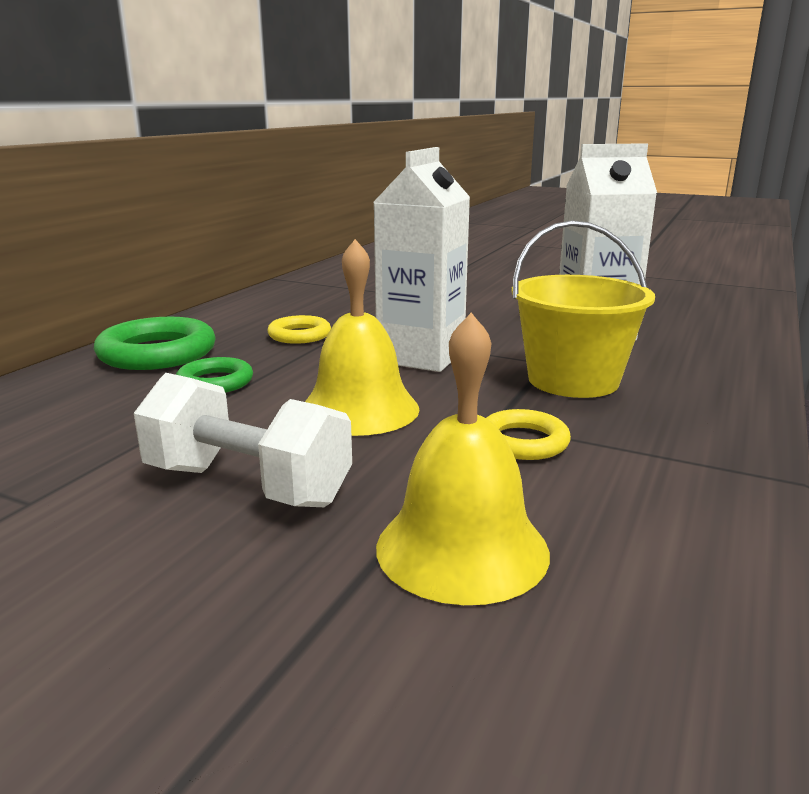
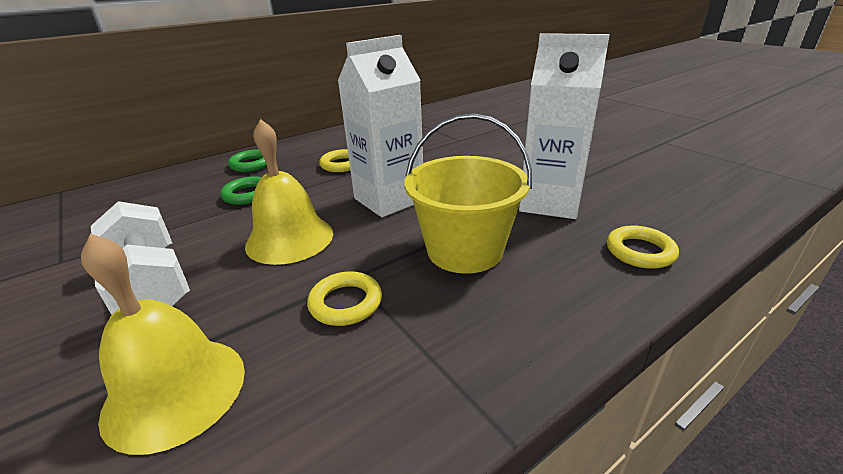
camera: 30 degrees right, 10 degrees up
green ring [94,317,216,370] -> green ring [228,149,267,172], size x0.59
none -> yellow ring [607,225,679,269]

